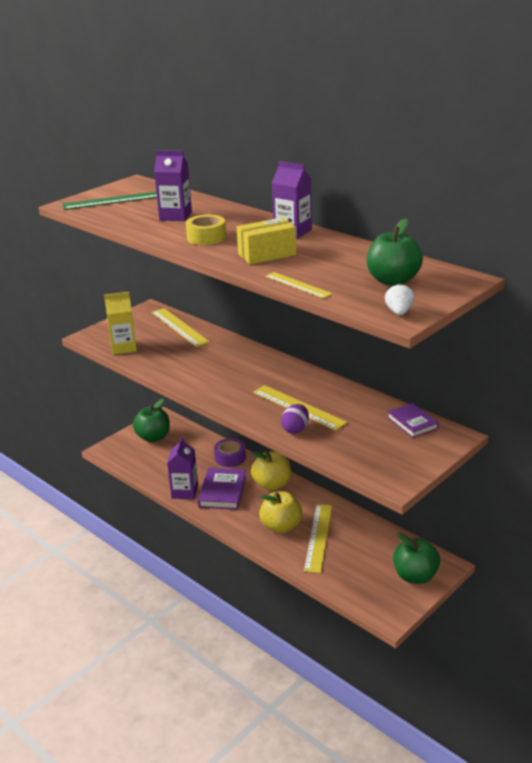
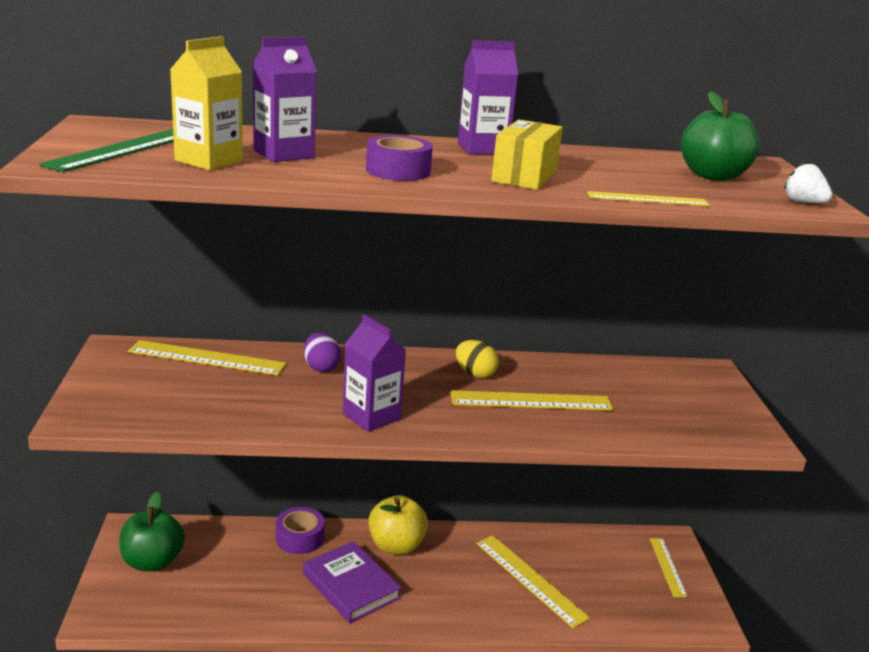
camera: 50 degrees left, 5 degrees down
yellow carton [104,292,137,355] -> yellow carton moved to [170,36,243,170]
purple carton [167,437,198,499] -> purple carton moved to [343,314,406,432]
yellow tape [186,215,226,245] -> purple tape [366,135,433,181]
yellow apple [259,491,303,534] -> none
purple egg [281,404,309,434] -> purple egg moved to [304,333,341,372]
purple book [387,403,439,438] -> none
green apple [393,532,440,584] -> yellow ruler [650,538,688,597]
none -> yellow egg [455,340,499,378]

